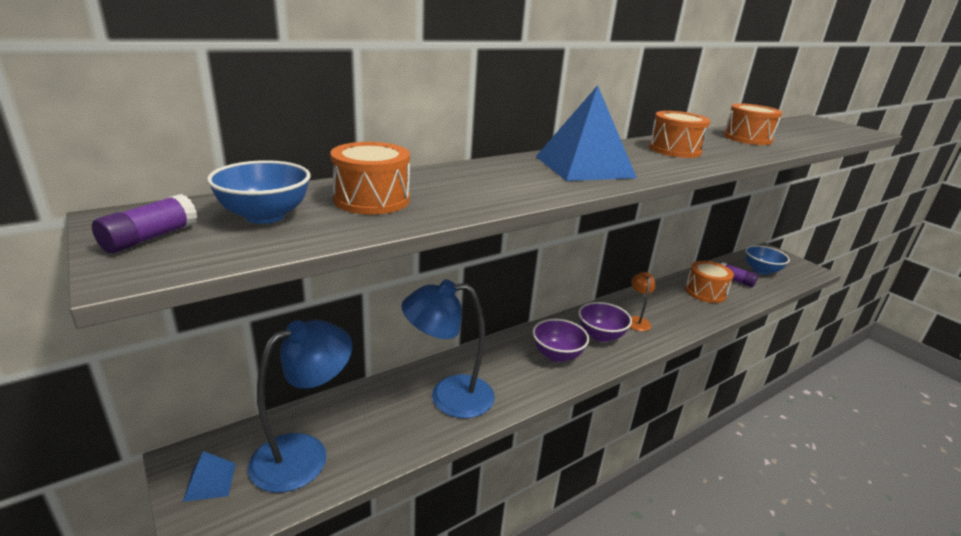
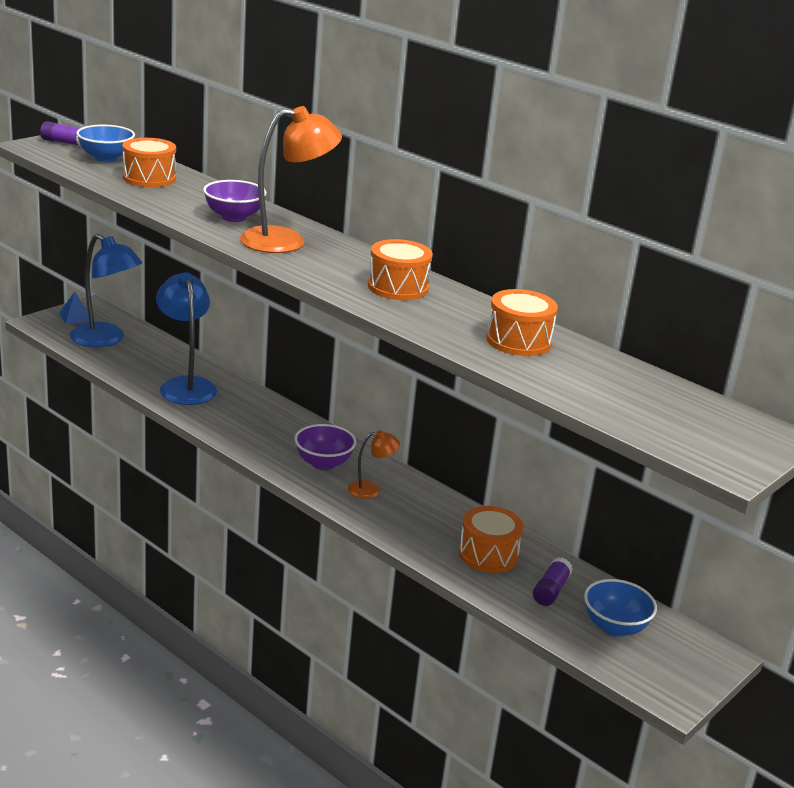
camera: 75 degrees right, 0 degrees up
purple bowl [533,319,589,362] -> purple bowl moved to [203,180,267,222]
blue pyramid [536,85,637,181] -> orange lamp [240,106,342,253]

